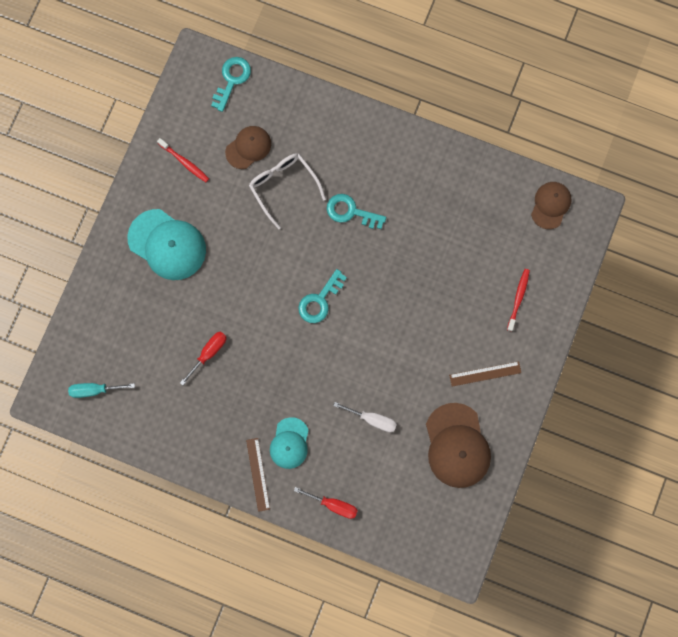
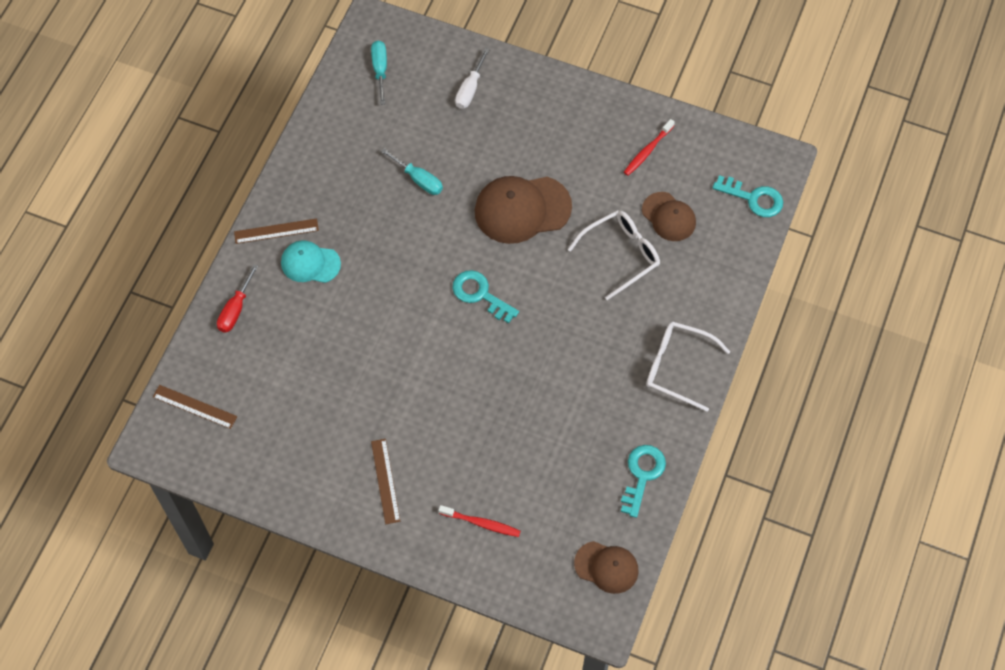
camera: 90 degrees right, 15 degrees down
turquoise cap [127,209,206,280] -> none
red screwdriver [180,331,227,385] -> turquoise screwdriver [381,148,443,195]
turquoise key [327,194,386,229] -> turquoise key moved to [621,445,666,518]
white screwdriver [333,402,397,432] -> white screwdriver moved to [455,48,490,109]
brown cap [426,403,491,488] -> brown cap moved to [475,176,572,244]
none -> brown ruler [153,385,237,429]
none -> white glasses [646,321,730,412]

